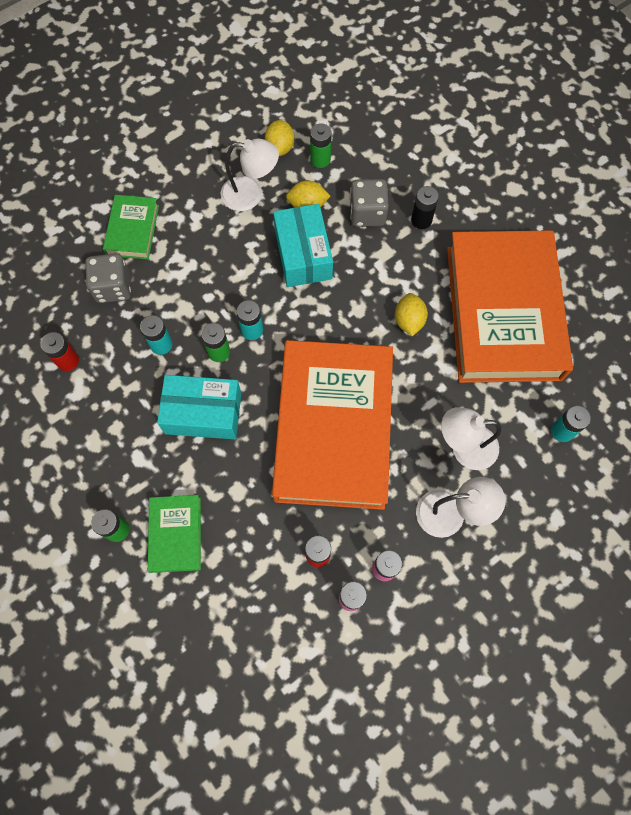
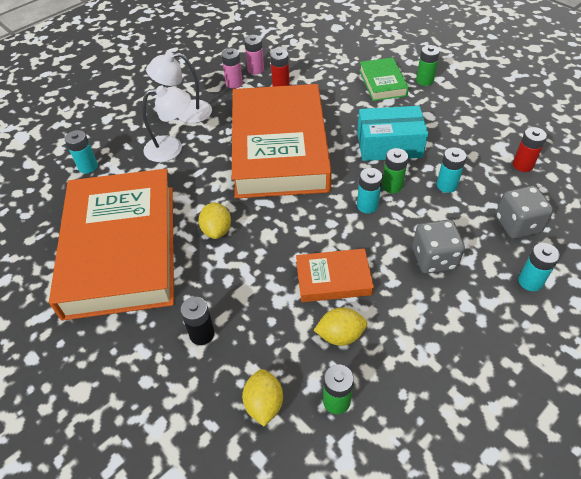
camera: 175 degrees right, 20 degrees down
green book [103,195,159,259] -> turquoise battery [518,243,560,291]
white lamp [221,138,279,211] -> none
yellow lemon [265,120,294,156] -> yellow lemon moved to [242,369,283,426]
turquoise box [273,204,333,287] -> orange book [296,248,374,302]
grey dice [350,179,389,227] -> grey dice moved to [412,220,465,274]

